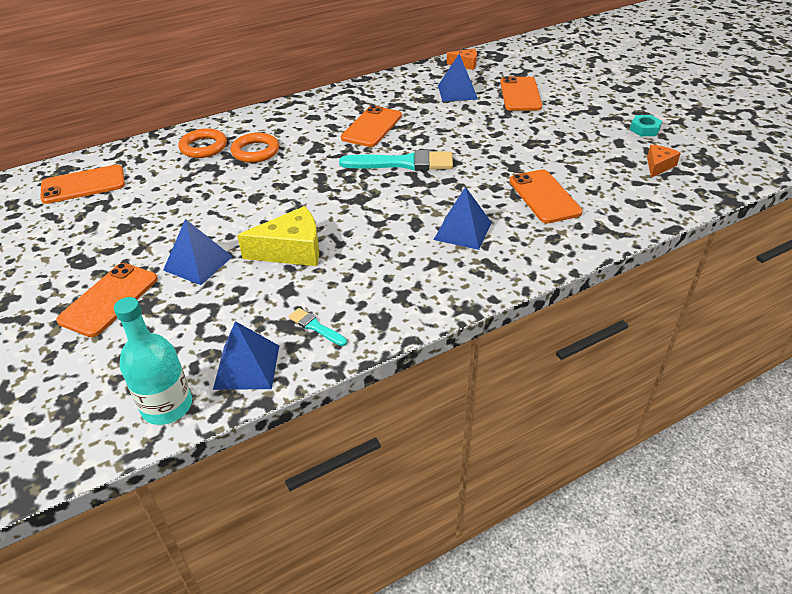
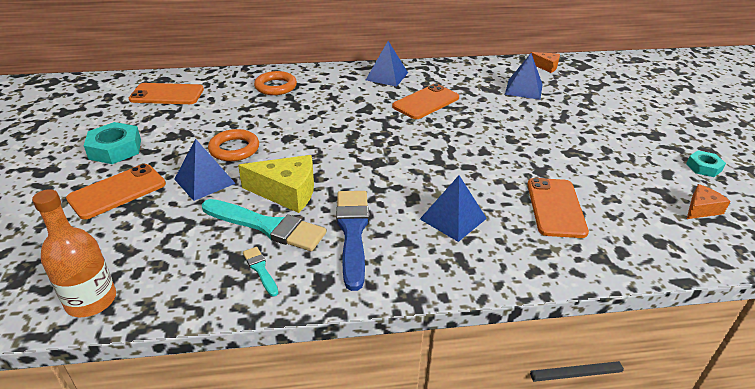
camera: 20 degrees right, 5 degrees down
turquoise bottle [114,297,192,425] -> orange bottle [32,189,116,317]
blue pyramid [213,321,279,390] -> blue pyramid moved to [366,41,408,87]
orange ring [231,133,279,163] -> orange ring moved to [208,129,259,161]
turquoise brush [339,150,453,171] -> turquoise brush moved to [202,199,326,251]
orange phone [500,76,542,111] -> none
none -> turquoise nut [84,122,141,164]
none -> blue brush [336,191,369,291]

